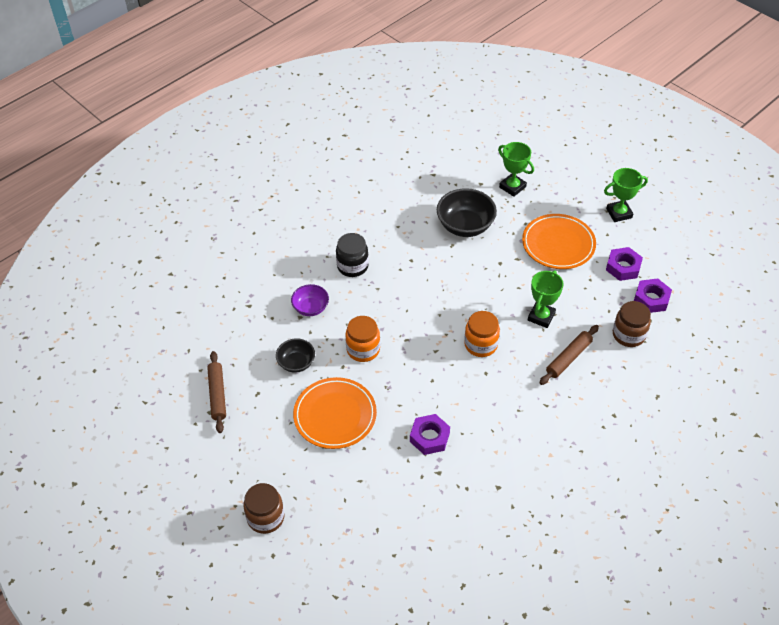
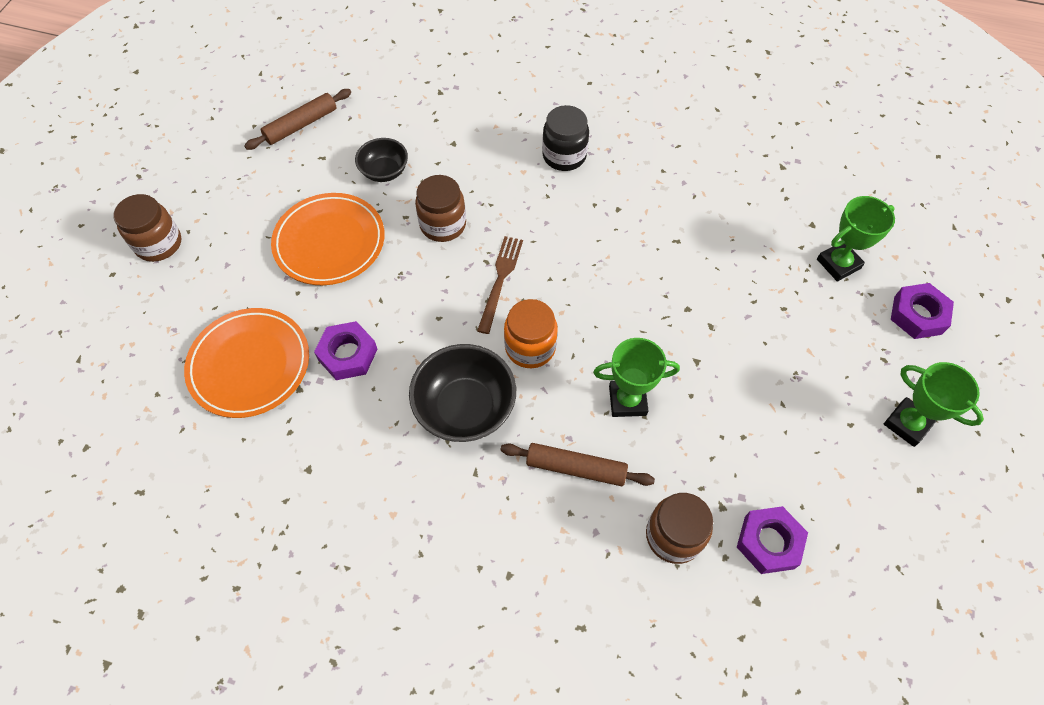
camera: 60 degrees right, 10 degrees up
purple bowl [291,284,329,316] -> none
orange jar [345,316,380,362] -> brown jar [415,175,466,242]
black bowl [437,188,497,237] -> black bowl moved to [409,344,516,442]
green trophy [498,142,534,197] -> green trophy turned 45 degrees clockwise [817,196,895,282]
orange plate [522,214,596,269] -> orange plate moved to [184,308,309,418]
purple nut [606,247,643,281] -> purple nut moved to [891,283,954,339]
none -> brown fork [477,236,523,334]

